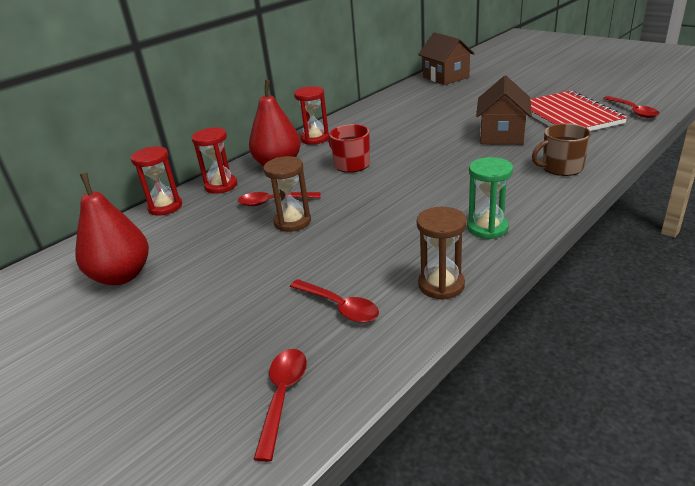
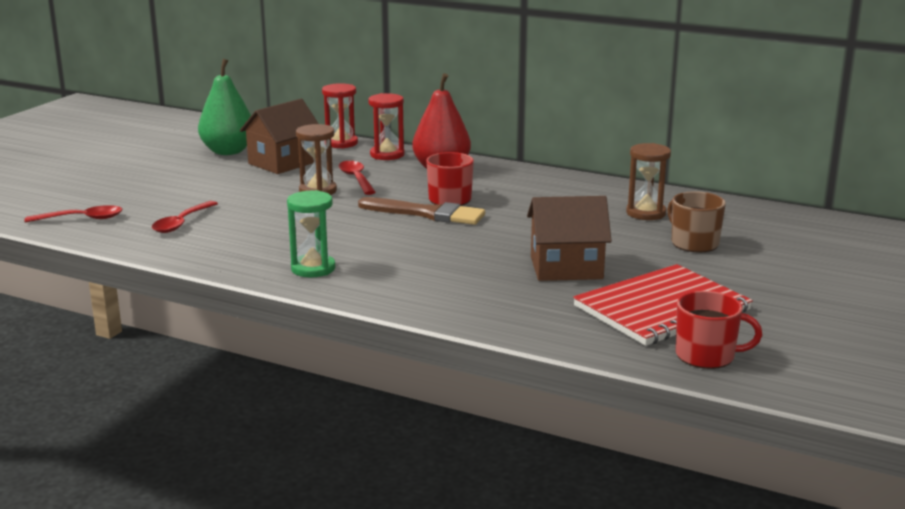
camera: 70 degrees right, 10 degrees down
red pear [75,173,149,285] -> green pear [198,59,251,155]
red hourglass [294,86,329,145] -> none
brown hourglass [417,207,467,300] -> brown hourglass moved to [626,143,671,220]
brown house [418,32,475,85] -> brown house moved to [240,99,319,174]
brown mug [532,123,591,176] -> brown mug moved to [667,191,726,253]
red spoon [603,96,660,118] -> red mug [676,291,762,369]
none -> brown brush [358,197,485,225]

